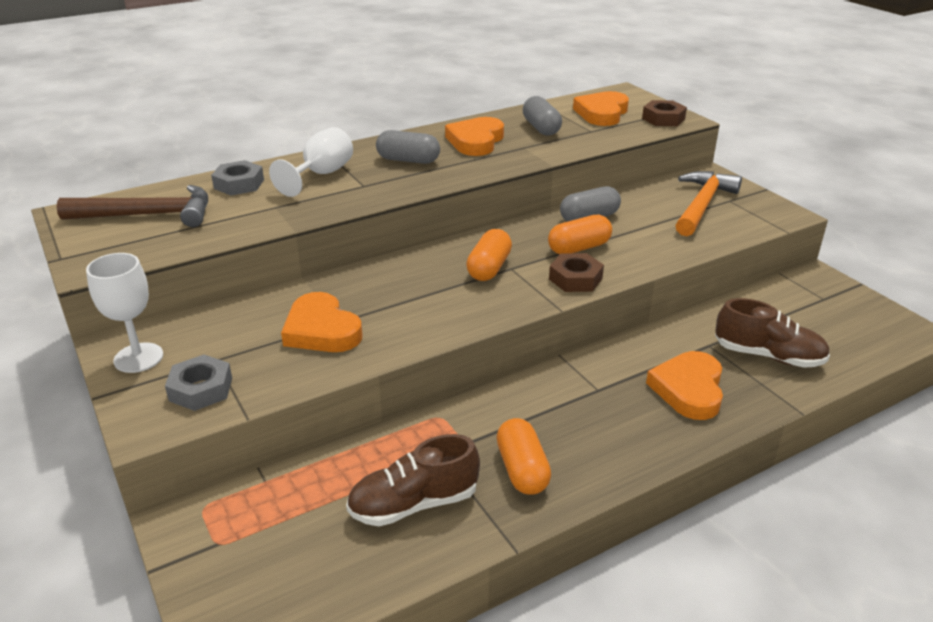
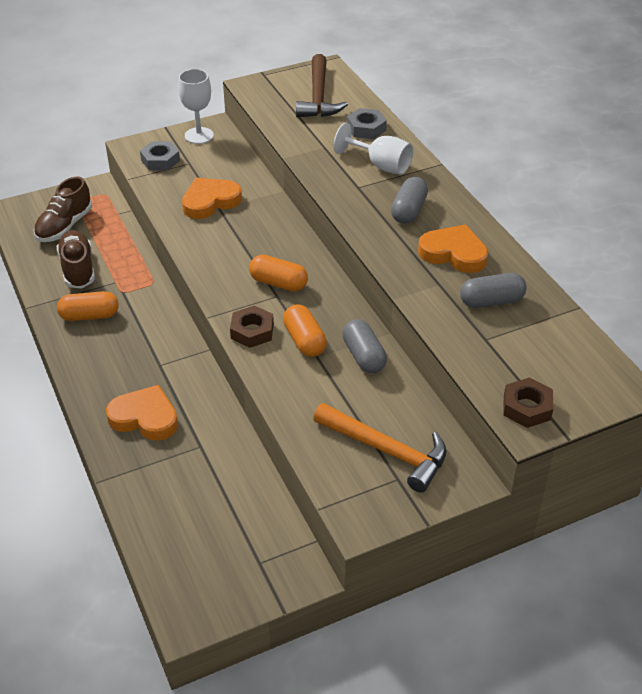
camera: 95 degrees right, 10 degrees up
orange heart [573,91,629,126] -> none
brown shoe [715,298,830,368] -> brown shoe moved to [34,177,92,242]

